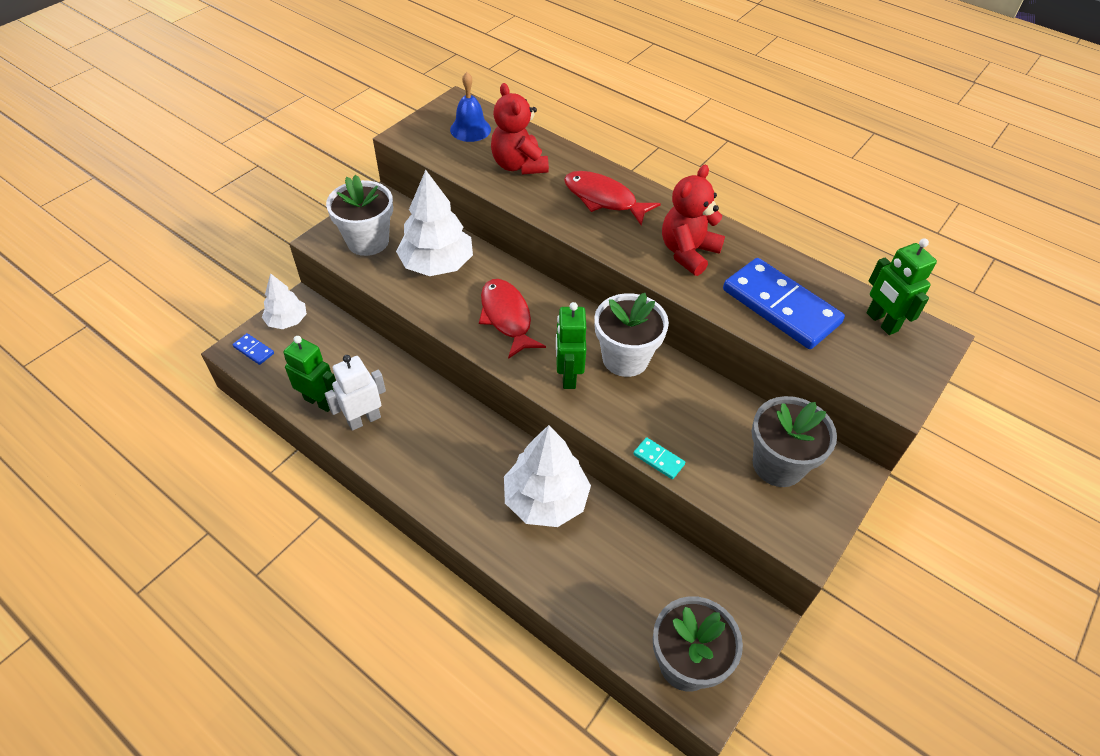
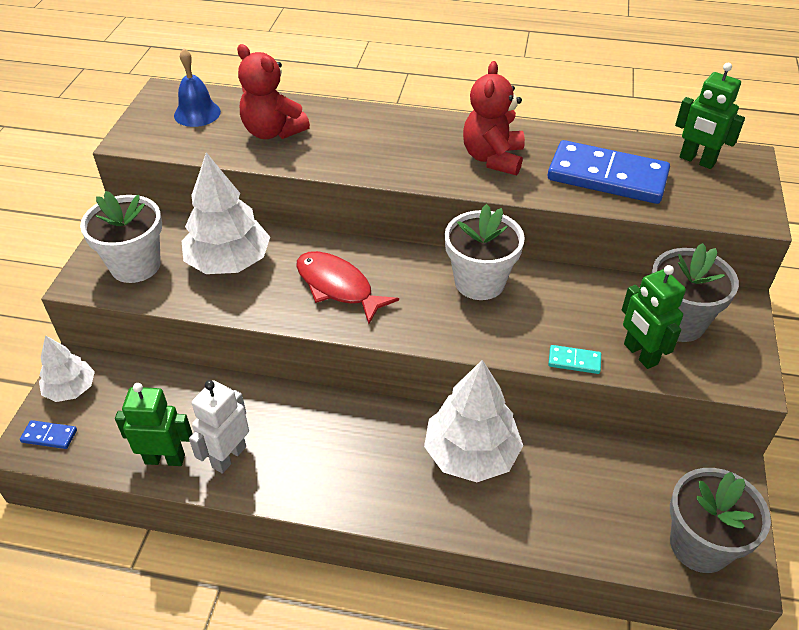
camera: 25 degrees left, 5 degrees down
green robot [556,302,587,389] -> green robot moved to [622,265,686,369]
red fish [564,171,661,226] -> none

